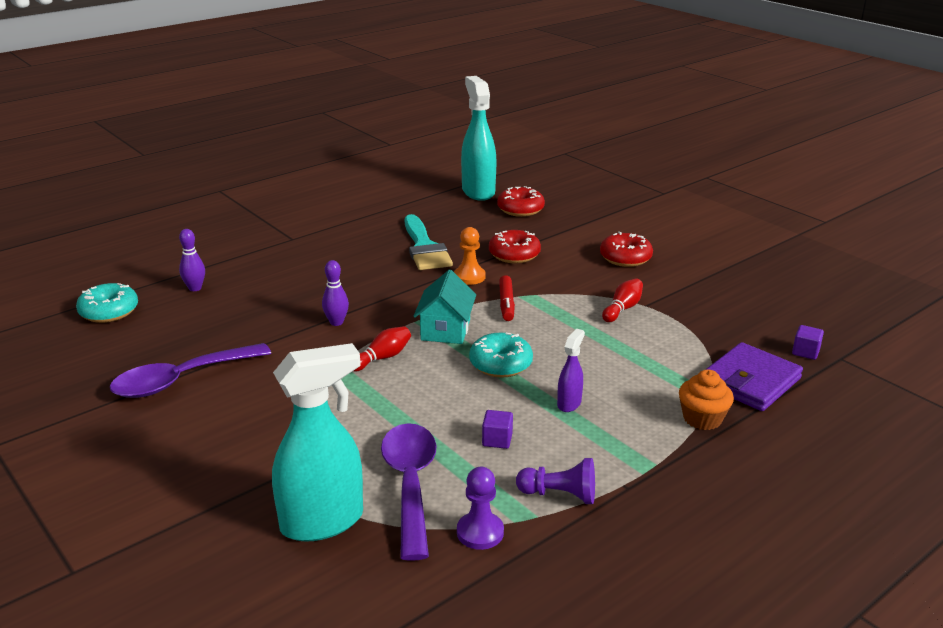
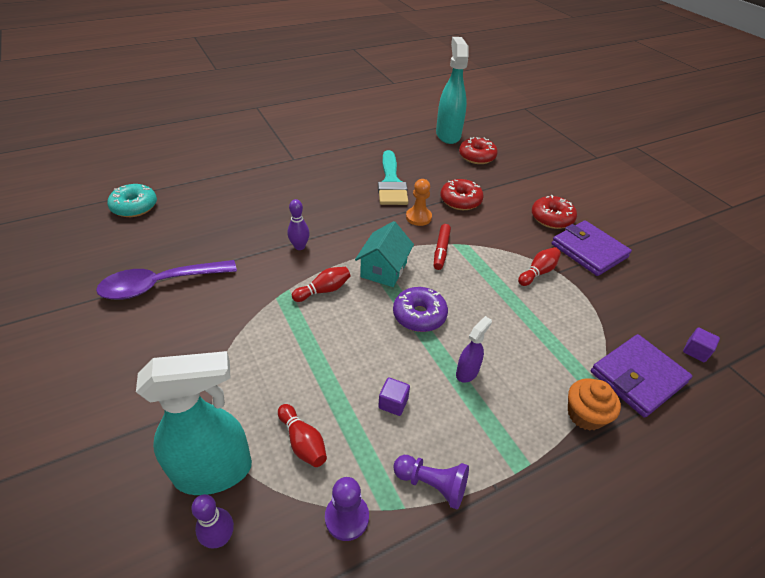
camera: 10 degrees right, 15 degrees up
purple bowling pin [179,229,205,291] -> purple bowling pin moved to [191,494,234,549]
purple spoon [381,423,437,561] -> red bowling pin [278,404,327,467]
turquoise donut [469,332,533,378] -> purple donut [393,287,448,332]
none -> purple wallet [551,221,632,276]

